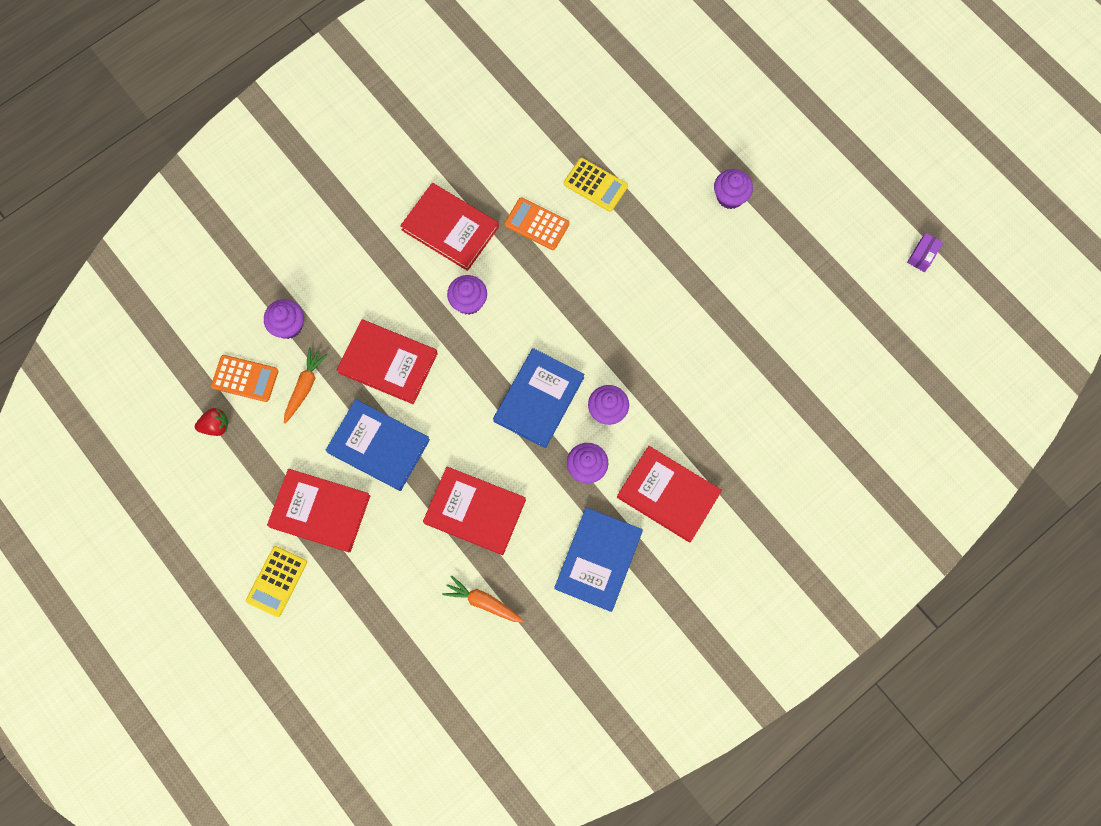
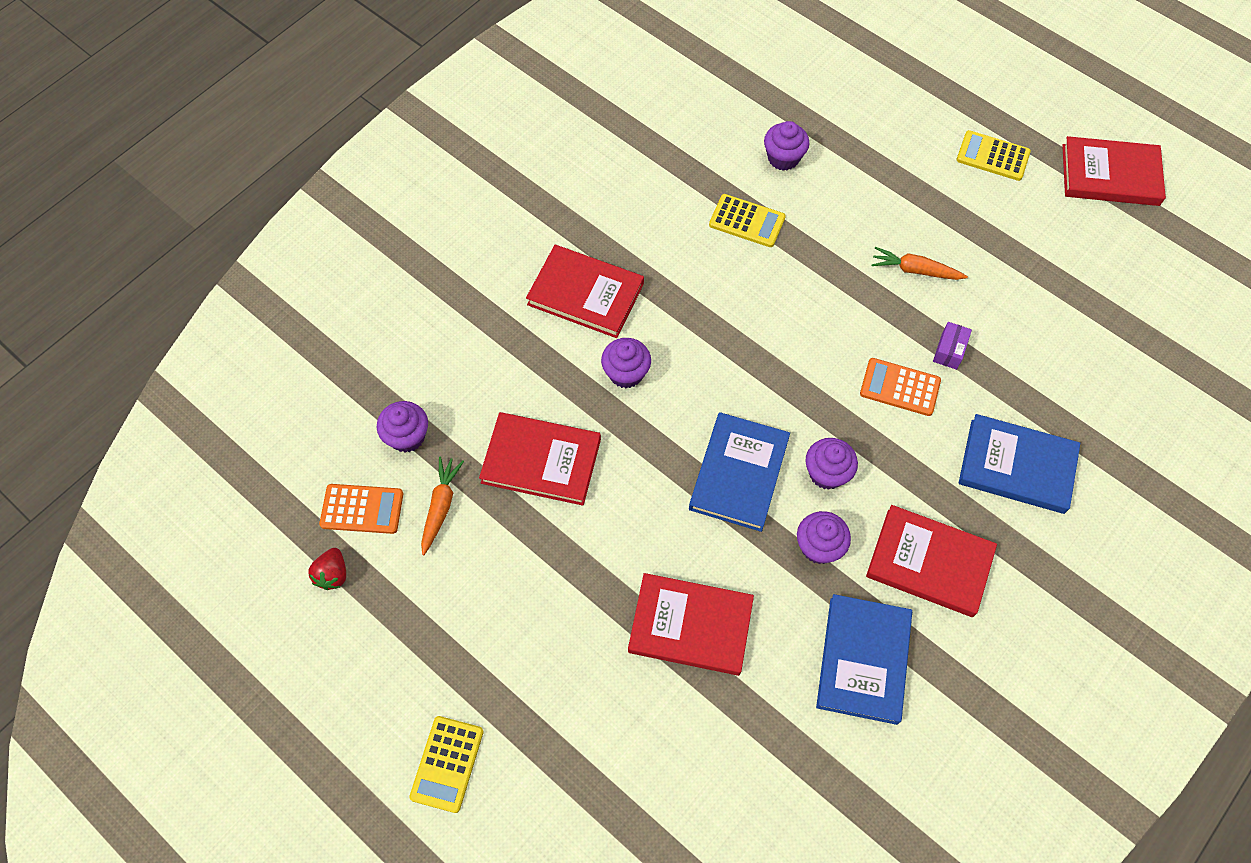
camera: 10 degrees left, 10 degrees down
red strawberry [195,408,228,436] -> red strawberry turned 120 degrees clockwise [308,548,346,590]
red book [267,469,370,552] -> red book moved to [1062,136,1166,206]
blue book [326,399,430,491] -> blue book moved to [959,414,1080,514]
orange carrot [442,575,524,622] -> orange carrot moved to [871,247,968,280]
orange calculator [504,197,570,250] -> orange calculator moved to [860,358,941,416]
purple cupcake [714,169,753,209] -> purple cupcake moved to [764,121,809,171]
purple box [907,233,943,272] -> purple box moved to [933,322,972,370]
none -> yellow calculator [957,130,1031,181]

